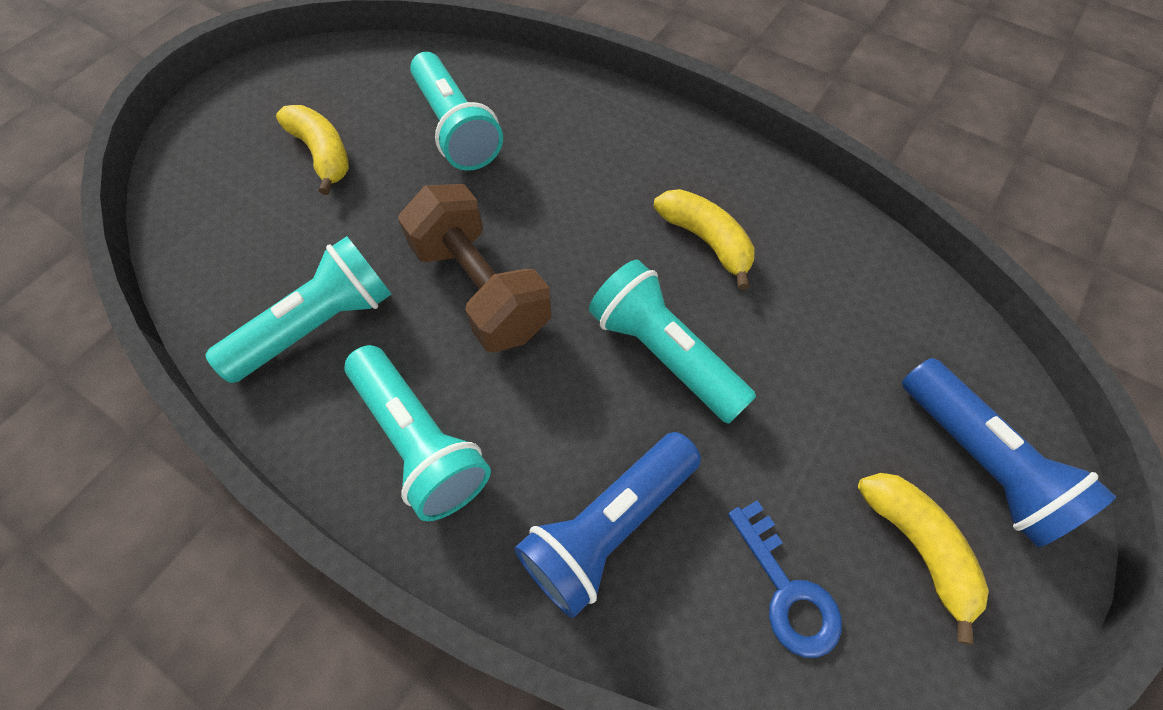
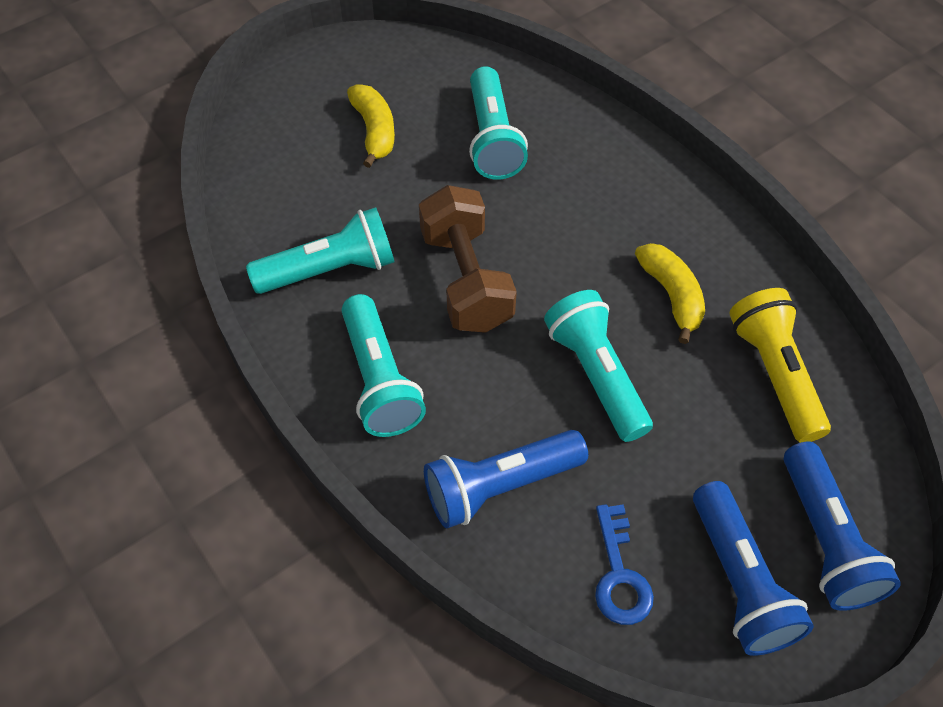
camera: 20 degrees right, 5 degrees down
yellow banana [858,473,989,645] -> blue flashlight [693,481,814,656]
none -> yellow flashlight [729,288,831,443]

